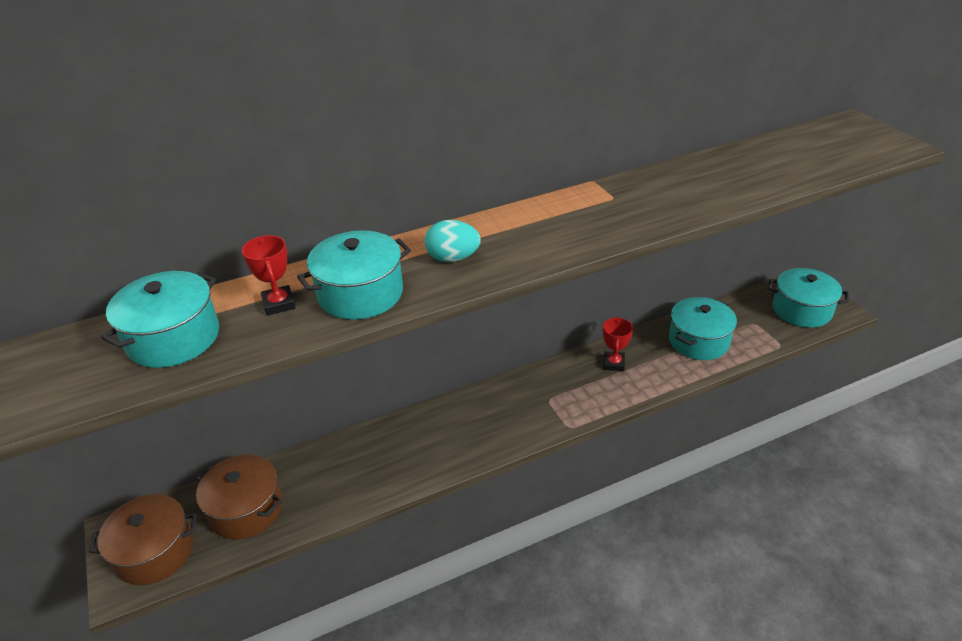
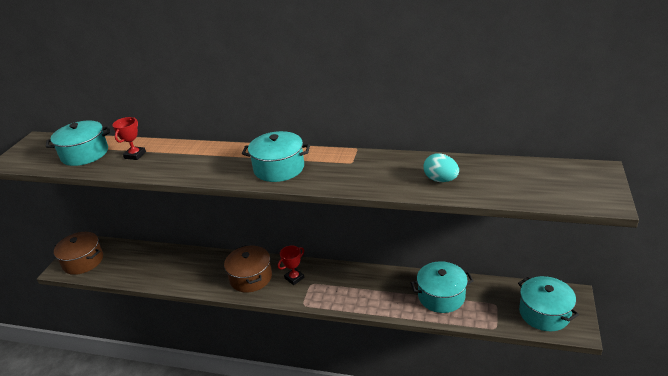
camera: 40 degrees right, 5 degrees down
brown pot [196,454,282,539] -> brown pot moved to [224,245,272,292]
turquoise pot [297,231,411,320] -> turquoise pot moved to [242,131,310,182]
turquoise egg [425,220,481,262] -> turquoise egg moved to [423,154,459,182]
red trophy [603,317,633,371] -> red trophy moved to [278,246,304,285]

